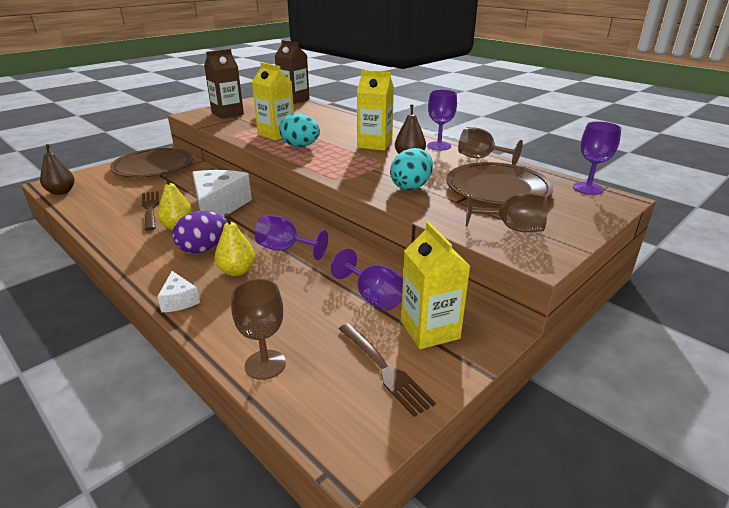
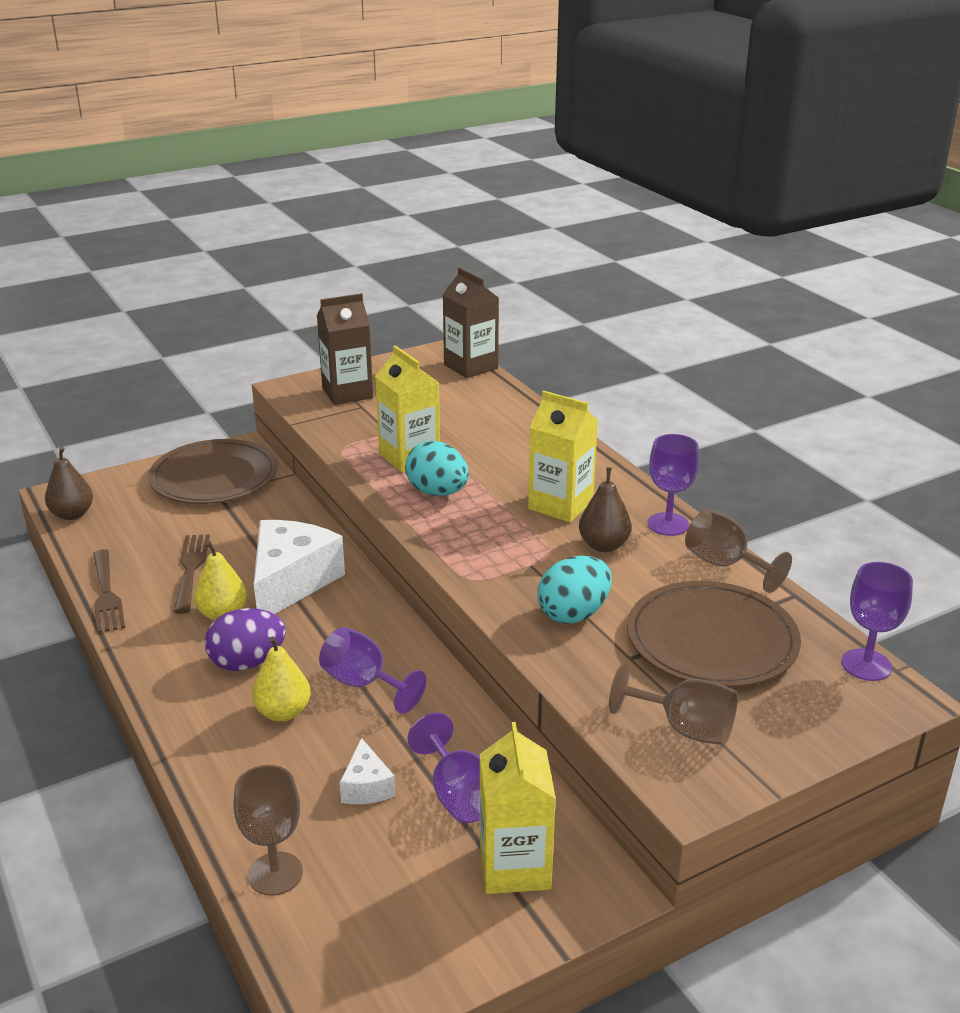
camera: 15 degrees right, 0 degrees up
white cheese [157,271,200,312] -> white cheese moved to [339,738,396,804]
brown fork [339,323,436,417] -> brown fork moved to [93,549,125,633]

